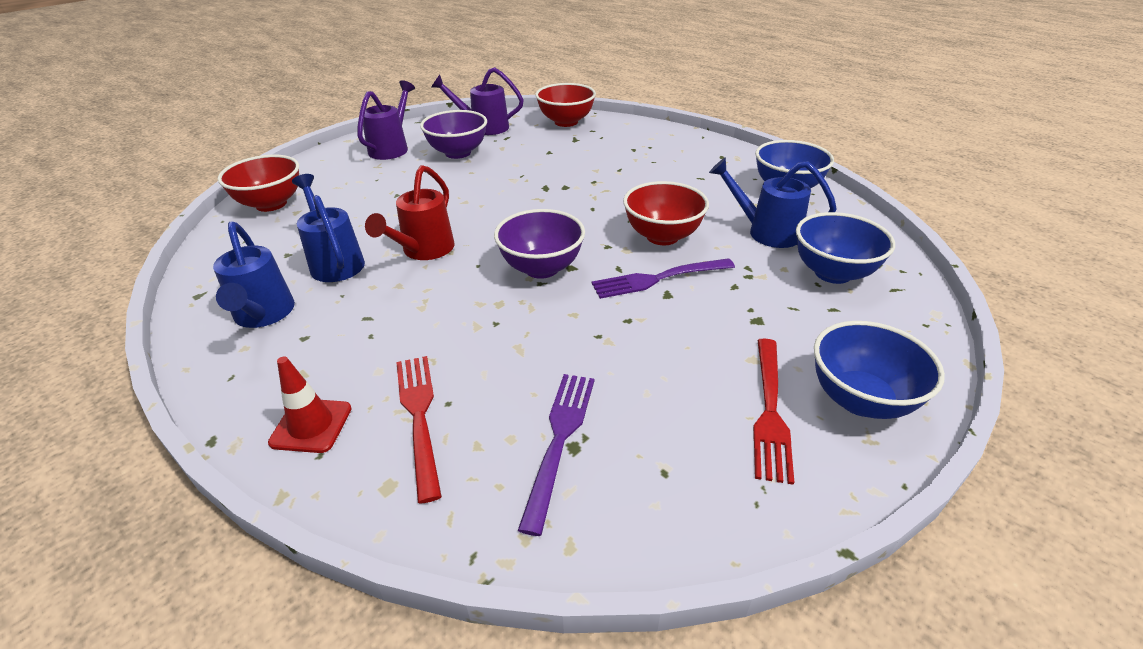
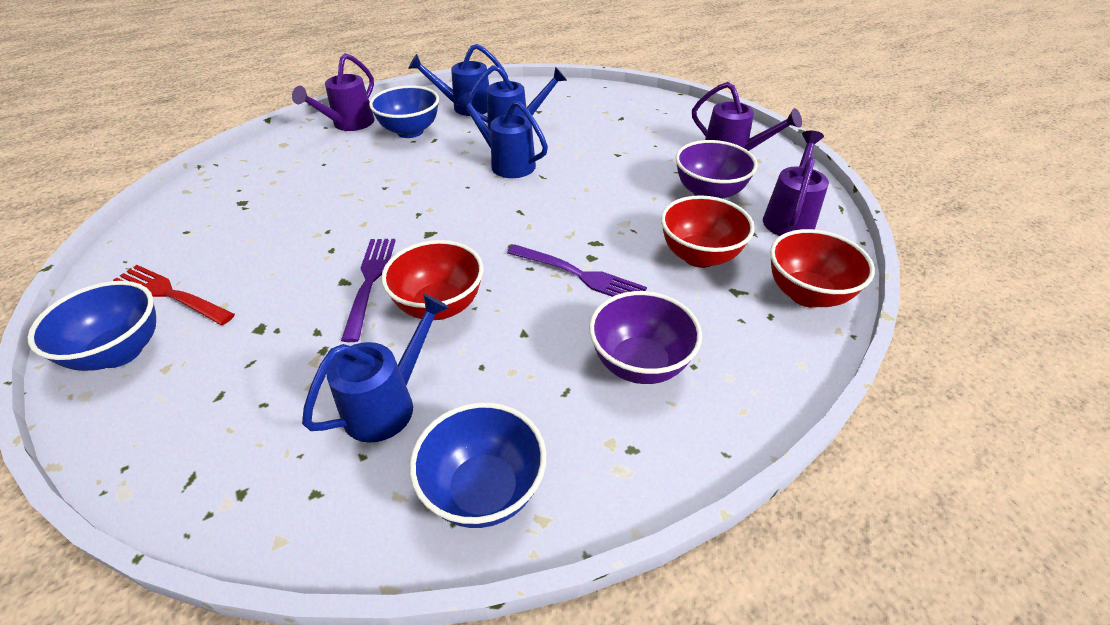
camera: 105 degrees right, 5 degrees up
red bowl [218,155,299,212] -> red bowl moved to [661,195,755,268]
red traffic cone [268,357,352,453] -> purple watering can [292,53,375,131]
red watering can [365,165,455,260] -> blue watering can [455,92,548,178]
red fork [396,356,442,504] -> none
purple bowl [494,209,585,279] -> purple bowl moved to [589,291,702,384]
purple fork [518,374,595,536] -> purple fork moved to [507,244,647,297]
blue bowl [796,212,895,284] -> blue bowl moved to [369,85,439,138]

